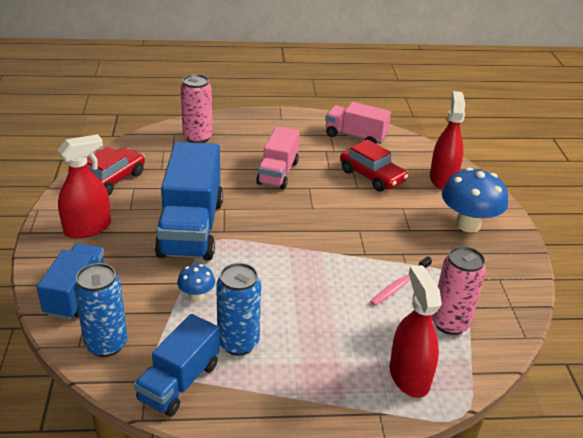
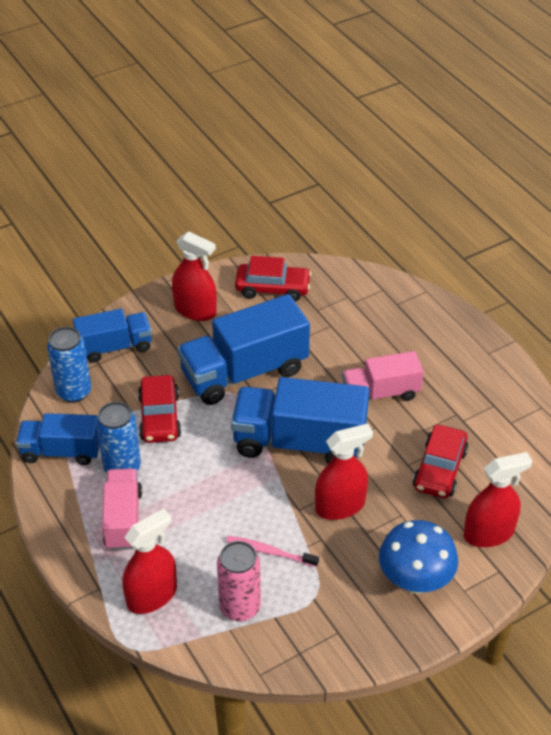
camera: 65 degrees right, 10 degrees up
blue mushroom [177,264,215,301] -> red car [138,375,181,443]
pink can [181,74,212,143] -> none
pink truck [325,102,391,144] -> pink truck moved to [102,468,142,550]
none -> blue truck [231,377,369,464]
none -> red spray bottle [315,423,373,520]

